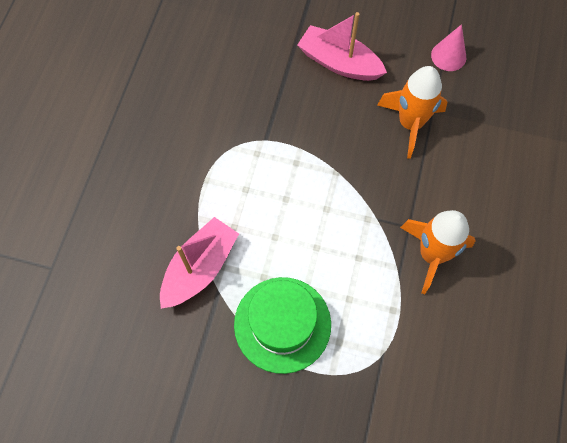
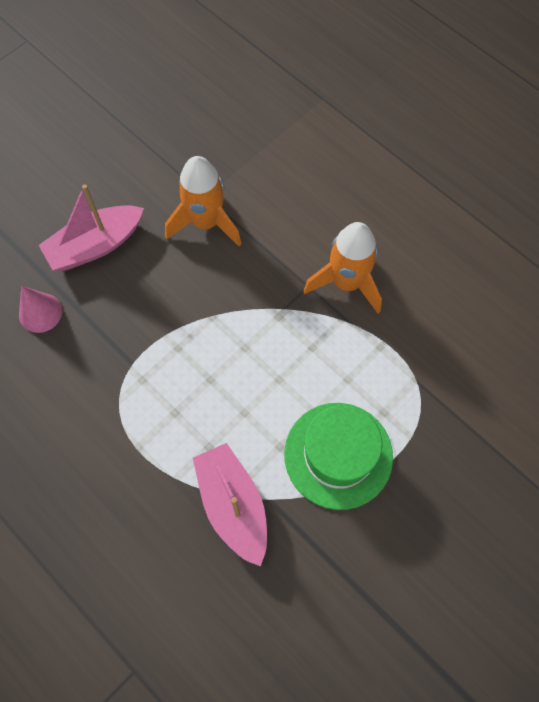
camera: 60 degrees left, 0 degrees up
pink cone [431,24,466,71] -> pink cone moved to [19,286,62,333]

